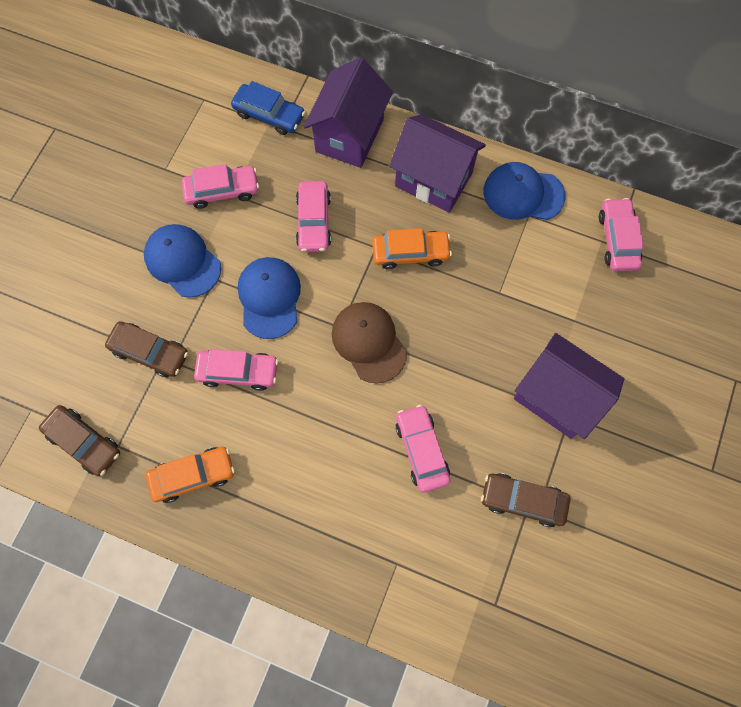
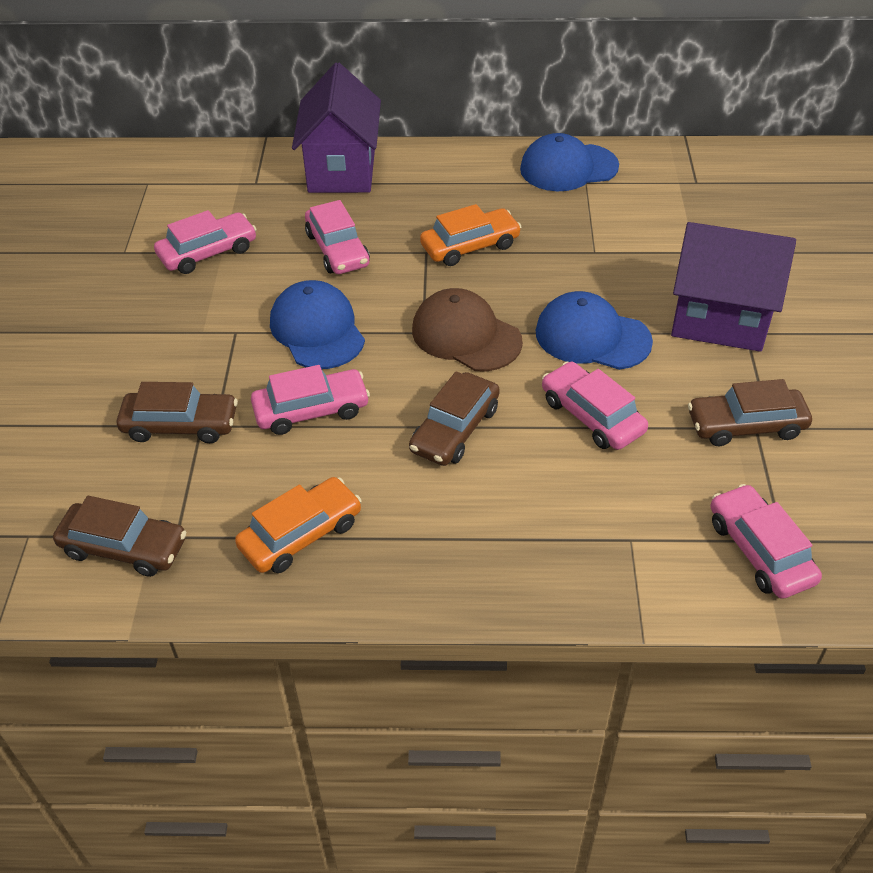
camera: 20 degrees left, 25 degrees down
blue cap [144,224,221,298] -> blue cap moved to [536,291,653,370]
blue car [231,81,305,135] -> none
purple house [389,114,486,213] -> none
pink car [599,198,644,271] -> pink car moved to [710,484,822,599]
none -> brown car [409,371,500,466]

